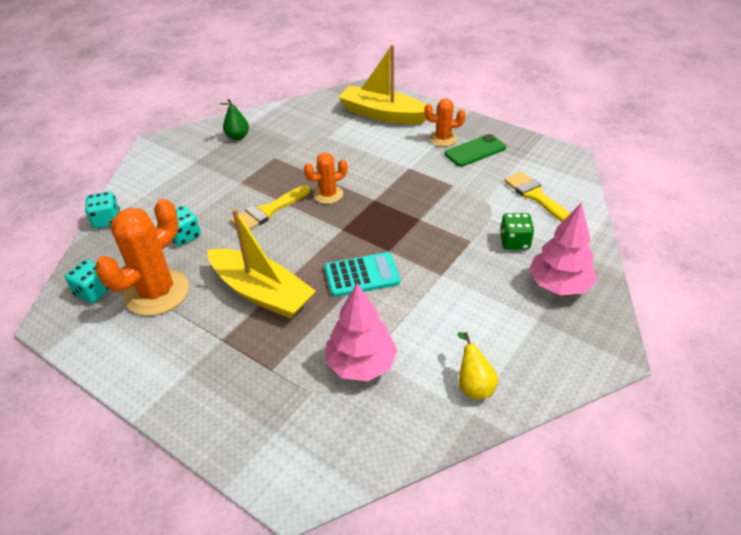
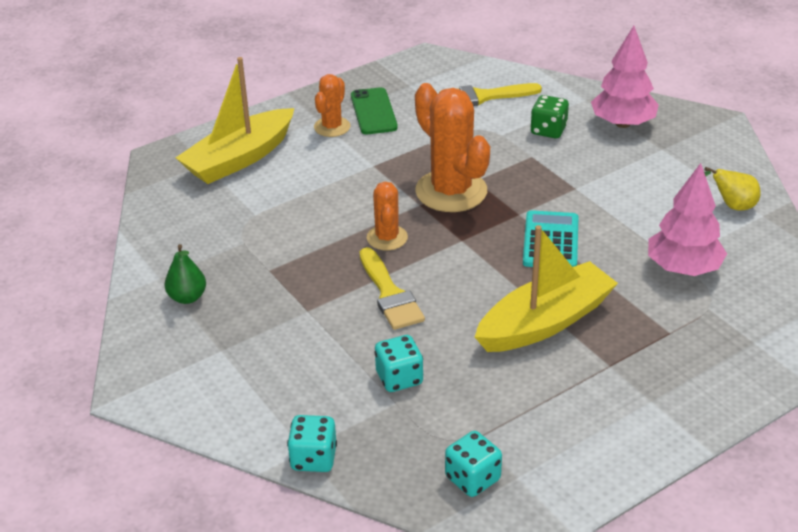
camera: 70 degrees left, 5 degrees down
orange cactus [95,199,189,316] -> orange cactus moved to [415,83,490,212]

